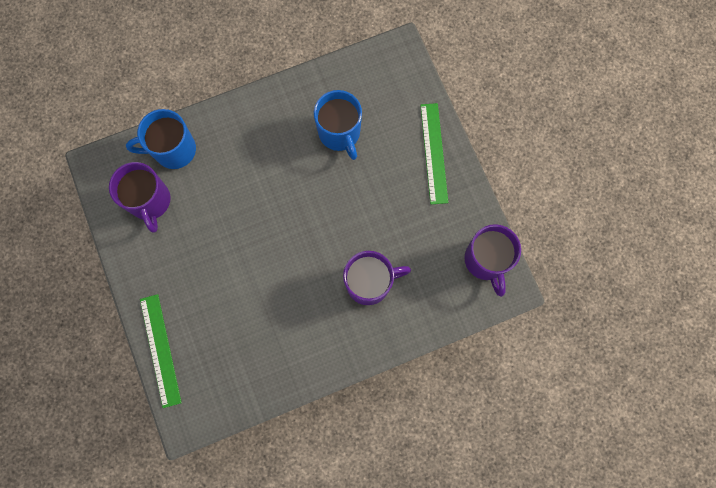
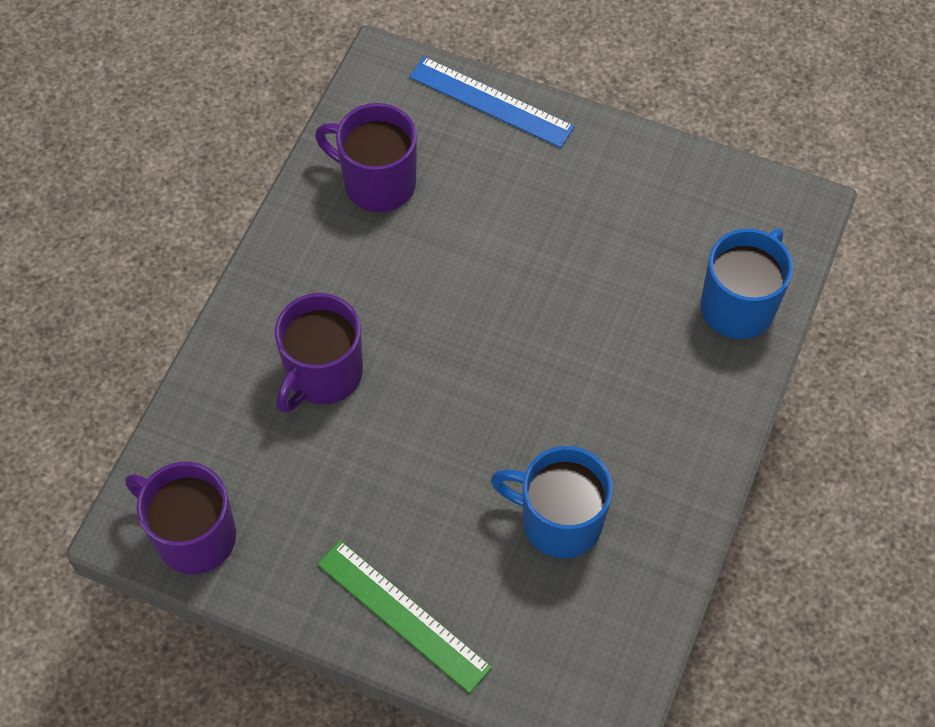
camera: 135 degrees right, 15 degrees down
purple mug [109,162,171,233] -> purple mug moved to [315,103,417,212]
green ruler [140,294,182,408] -> blue ruler [409,57,575,148]

